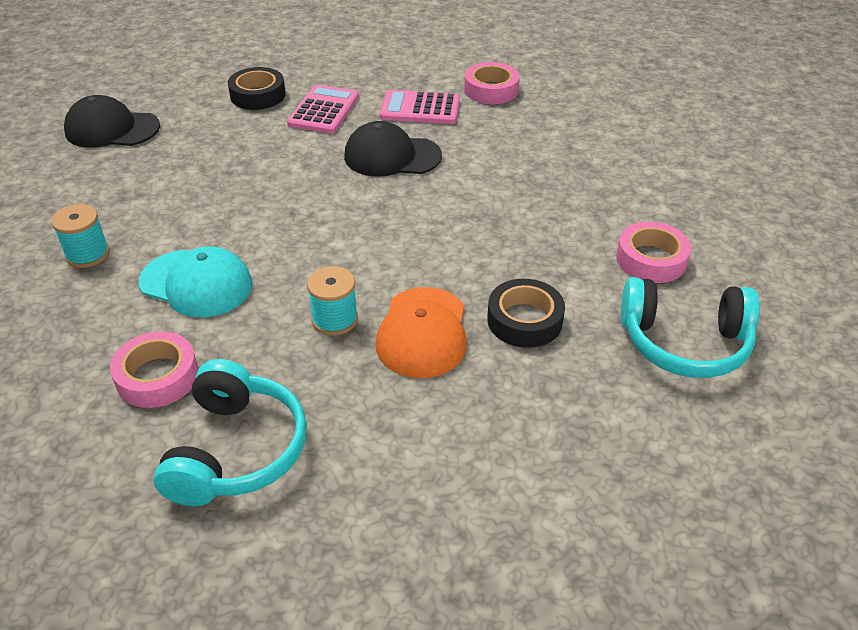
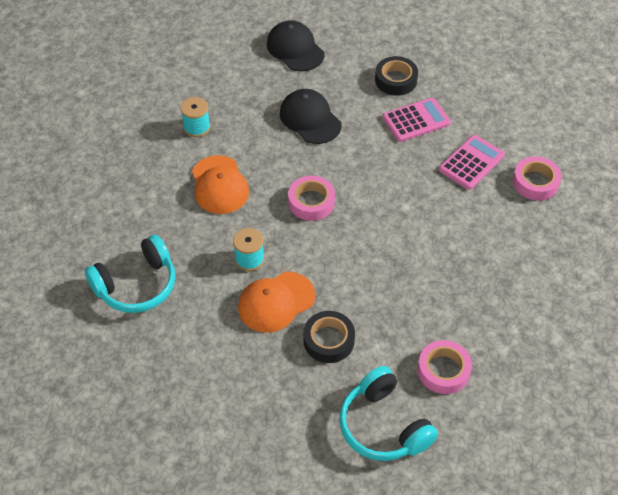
camera: 50 degrees right, 10 degrees up
pink tape [110,331,198,408] -> pink tape moved to [288,175,335,221]
turquoise cap [139,246,253,317] -> orange cap [192,155,249,214]
black cap [344,121,442,177] -> black cap moved to [280,89,342,144]
pink calculator [380,90,460,124] -> pink calculator turned 75 degrees clockwise [439,135,505,190]

